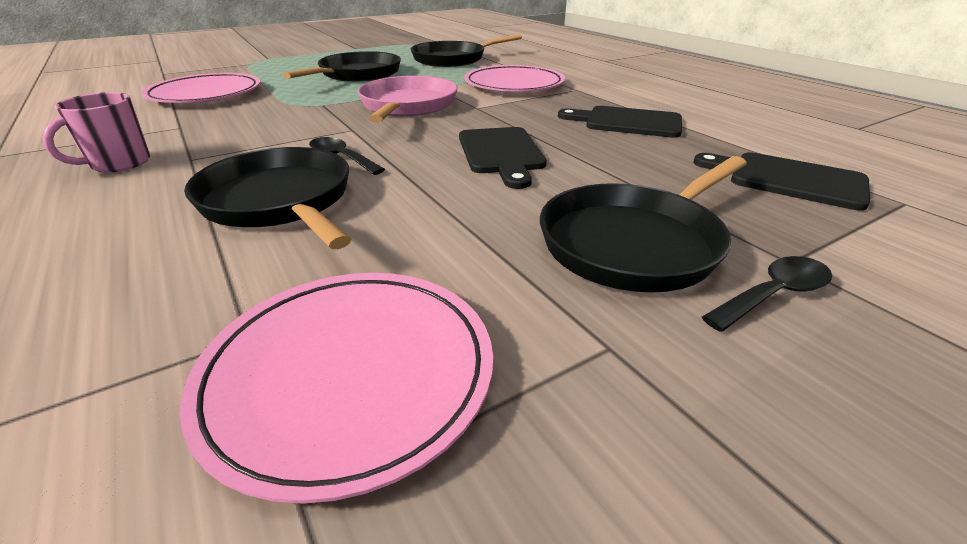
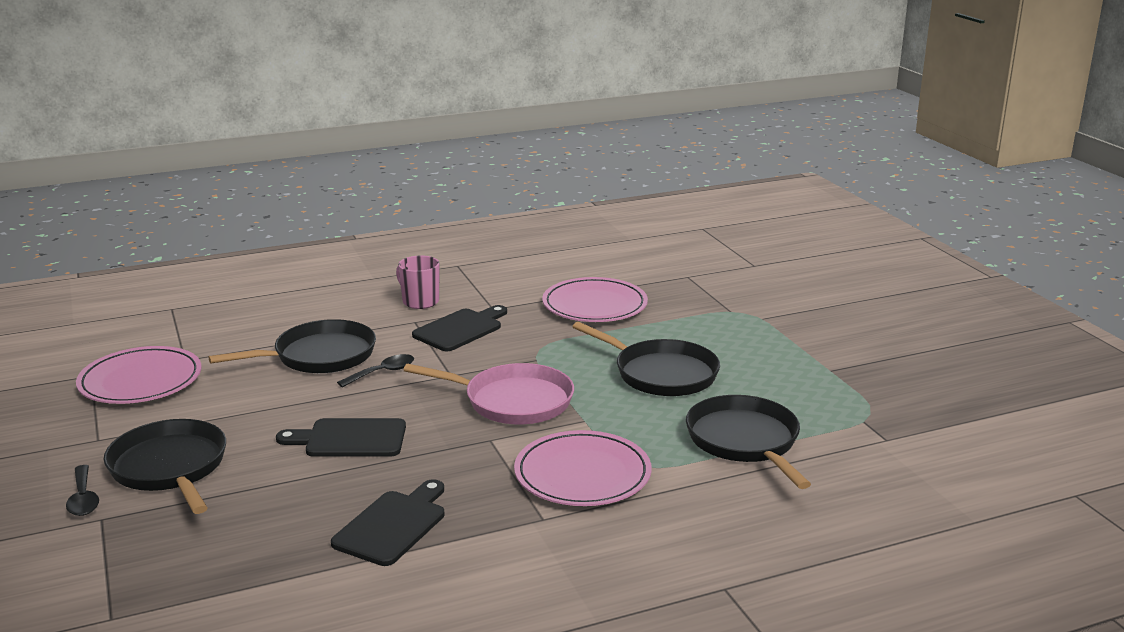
camera: 100 degrees right, 10 degrees down
black cutting board [694,152,870,211] -> black cutting board moved to [412,305,507,351]

